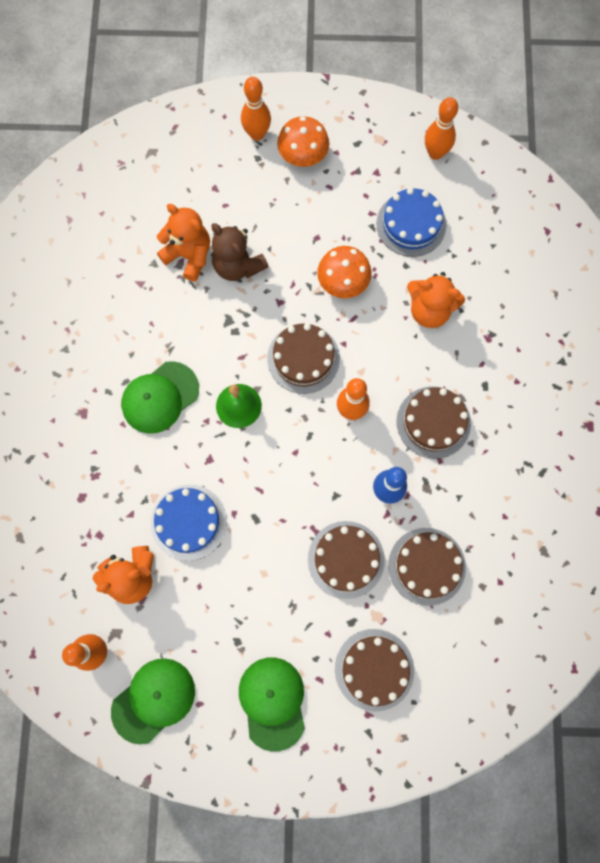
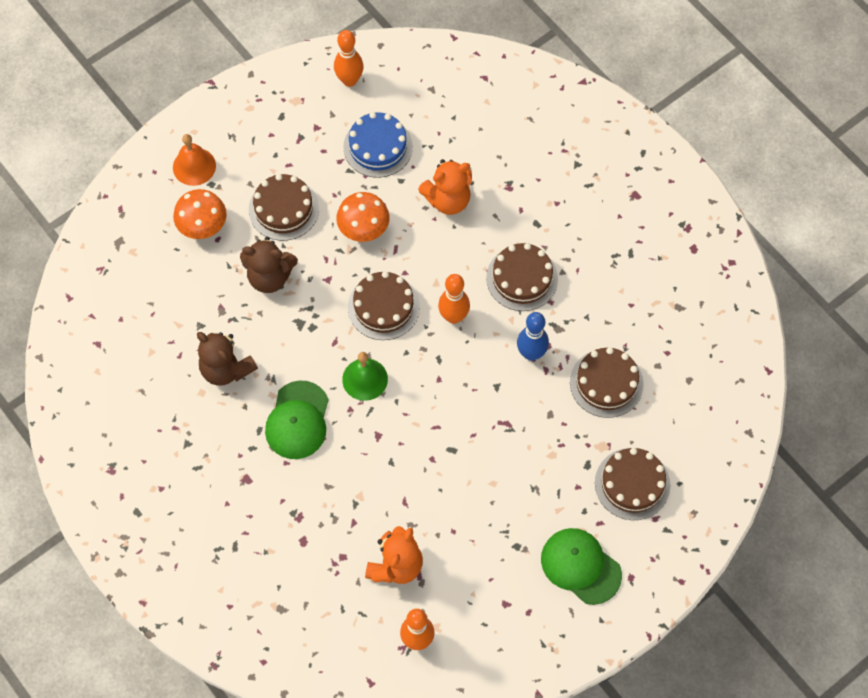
camera: 40 degrees left, 10 degrees down
green cap [111,658,195,744] -> none
blue cake [151,485,227,561] -> none
orange teddy bear [157,204,210,282] -> none
orange bowling pin [241,77,271,141] -> orange bell [173,134,216,186]
orange mushroom [277,116,329,167] -> orange mushroom moved to [173,189,227,239]
brown cake [308,521,385,599] -> brown cake moved to [249,174,319,241]
none -> brown teddy bear [197,332,258,386]

